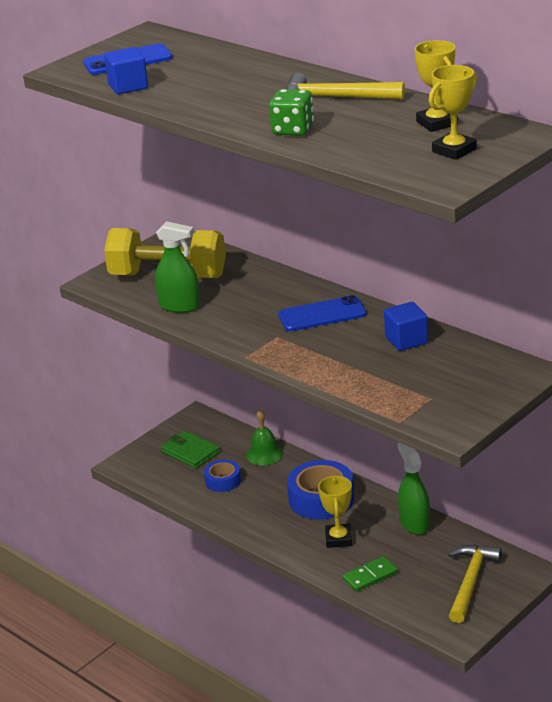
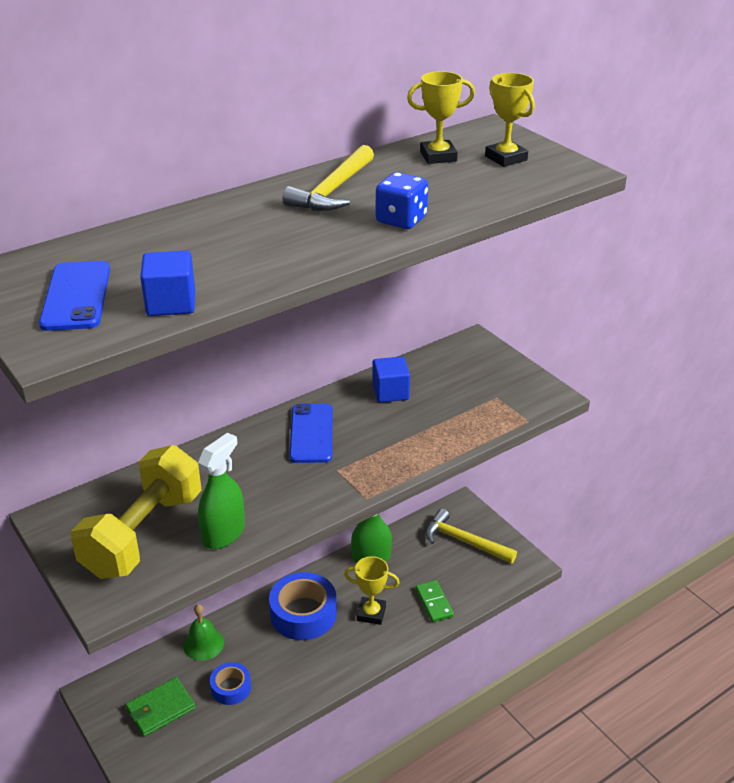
camera: 80 degrees left, 5 degrees up
green dice [269,89,314,136] -> blue dice [376,172,428,229]

